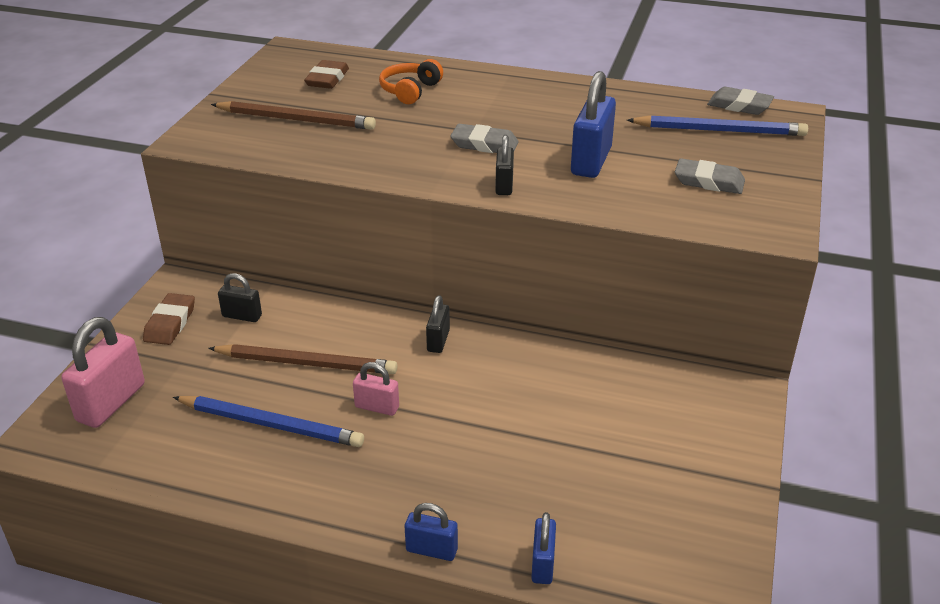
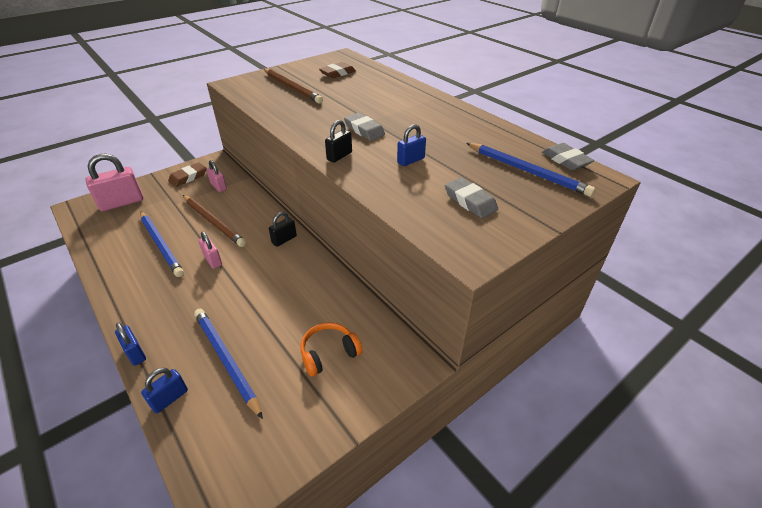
camera: 35 degrees right, 5 degrees up
black padlock [218,273,262,322] -> pink padlock [206,160,227,192]
orange headphones [379,59,443,104] -> orange headphones moved to [300,322,363,377]
blue padlock [571,71,616,178] -> blue padlock [397,124,426,166], size x0.56
none -> blue pencil [194,309,263,419]

